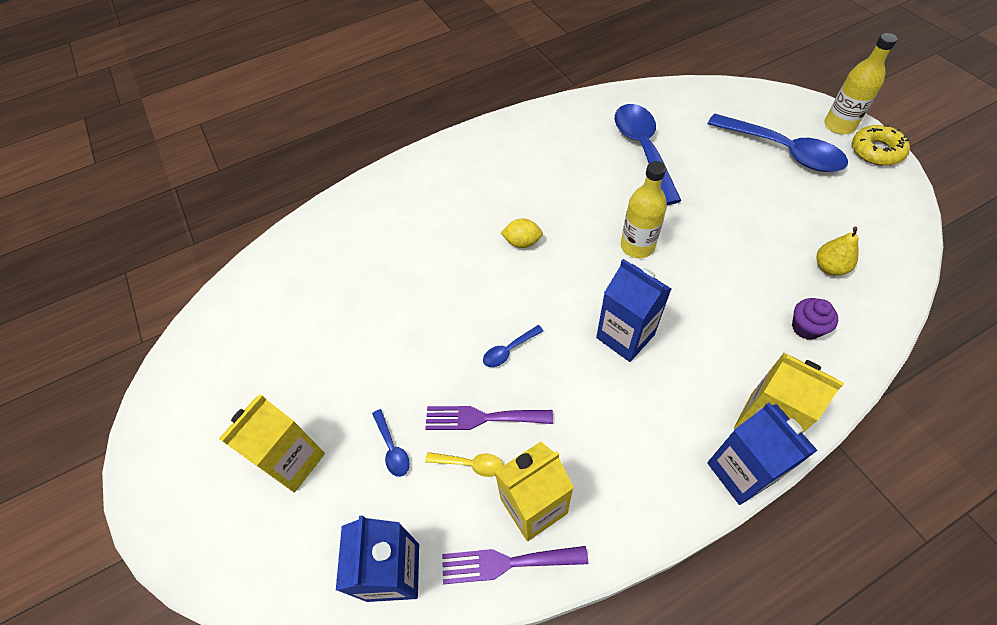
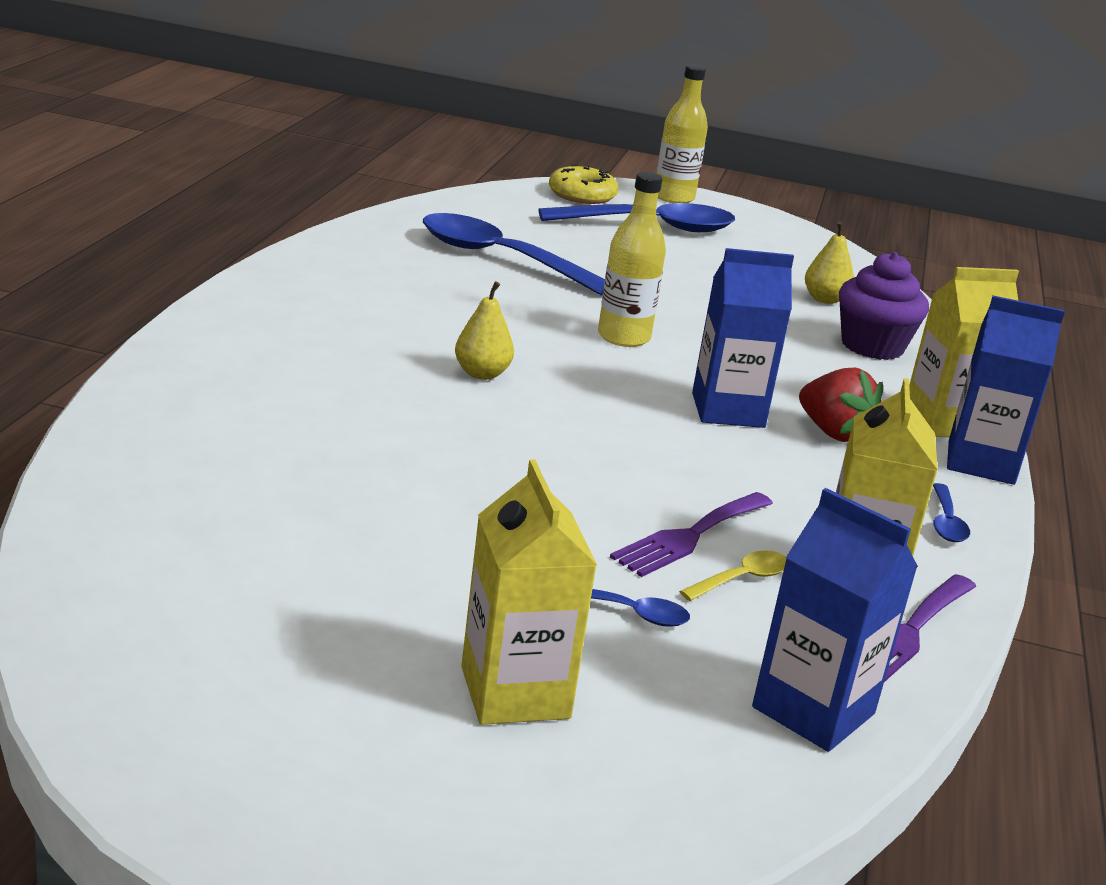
camera: 55 degrees left, 30 degrees down
blue spoon [483,325,543,367] -> blue spoon moved to [933,483,970,542]
yellow lemon [501,218,543,248] -> yellow pear [455,281,514,380]
purple cupcake [792,298,838,340] -> purple cupcake [839,252,929,360], size x1.63
yellow donut [852,125,910,166] -> yellow donut moved to [549,164,619,204]
none -> red strawberry [799,368,883,442]

